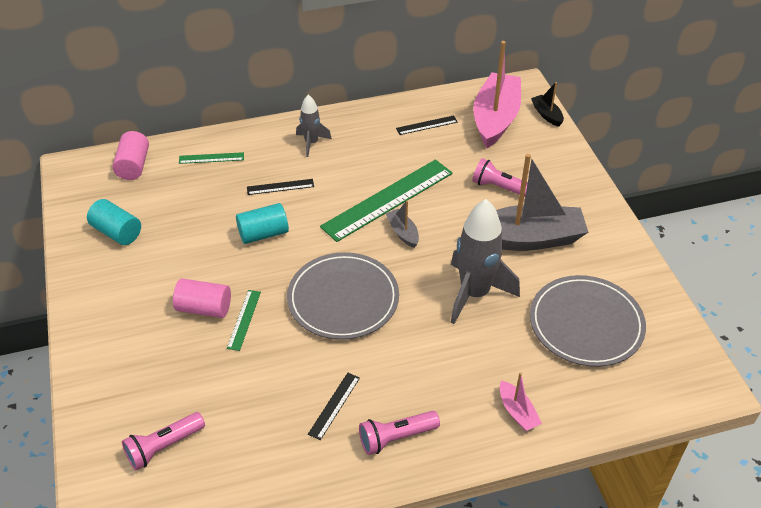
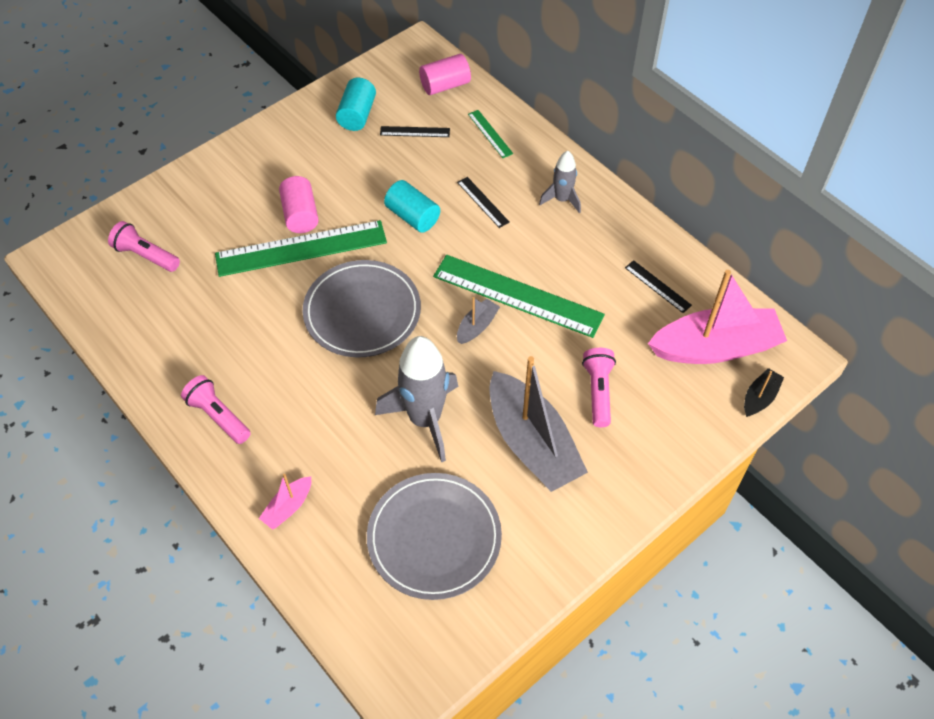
camera: 65 degrees right, 10 degrees up
green ruler [227,290,261,351] -> green ruler [215,220,387,277], size x2.24
black ruler [308,373,360,440] -> black ruler moved to [380,126,450,137]

